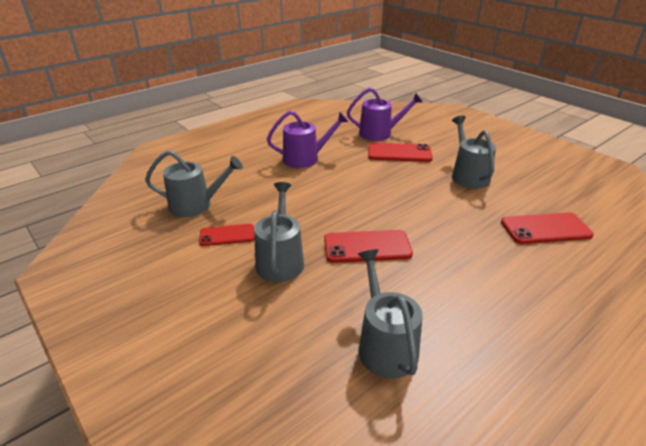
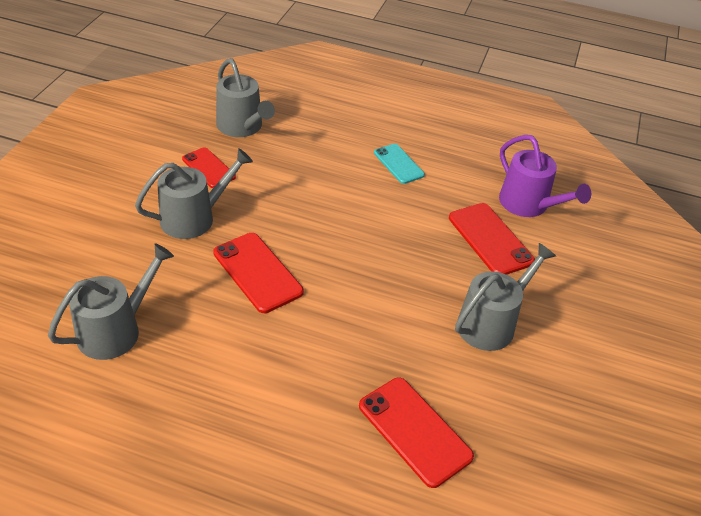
camera: 55 degrees right, 10 degrees up
purple watering can [267,111,348,168] -> turquoise phone [374,144,425,184]

